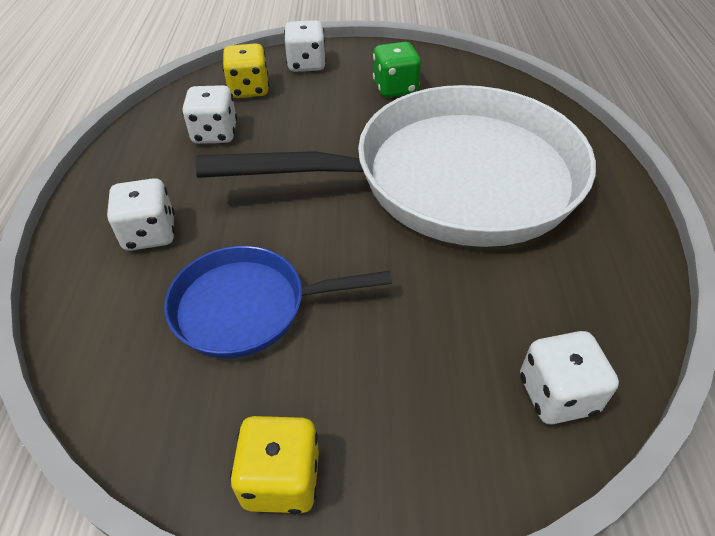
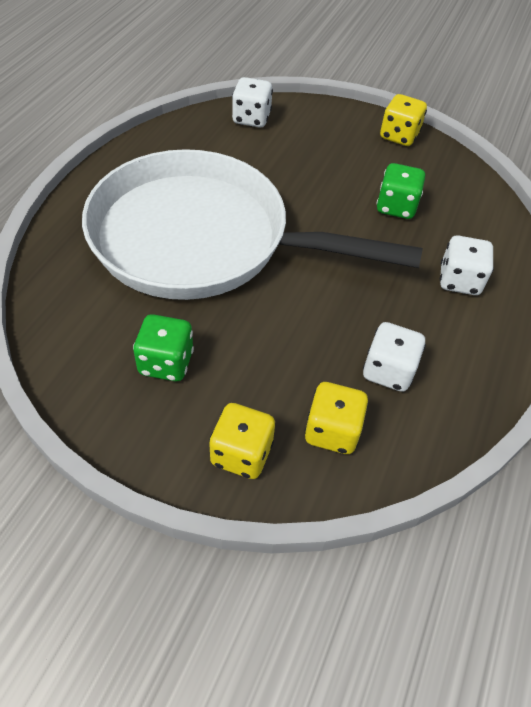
camera: 160 degrees left, 5 degrees up
blue pan [164,246,392,358] -> green dice [376,163,425,219]
white dice [284,20,326,72] -> yellow dice [209,403,275,479]

